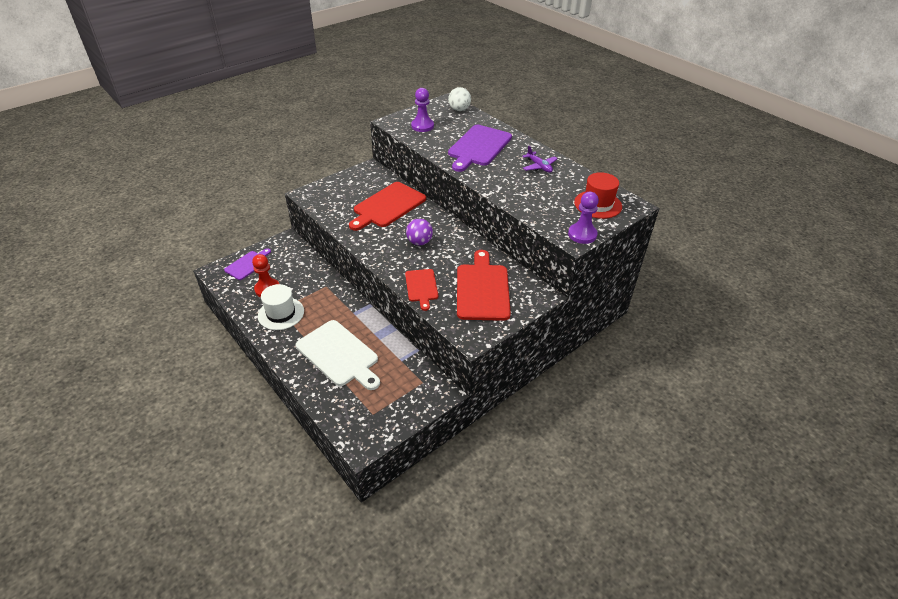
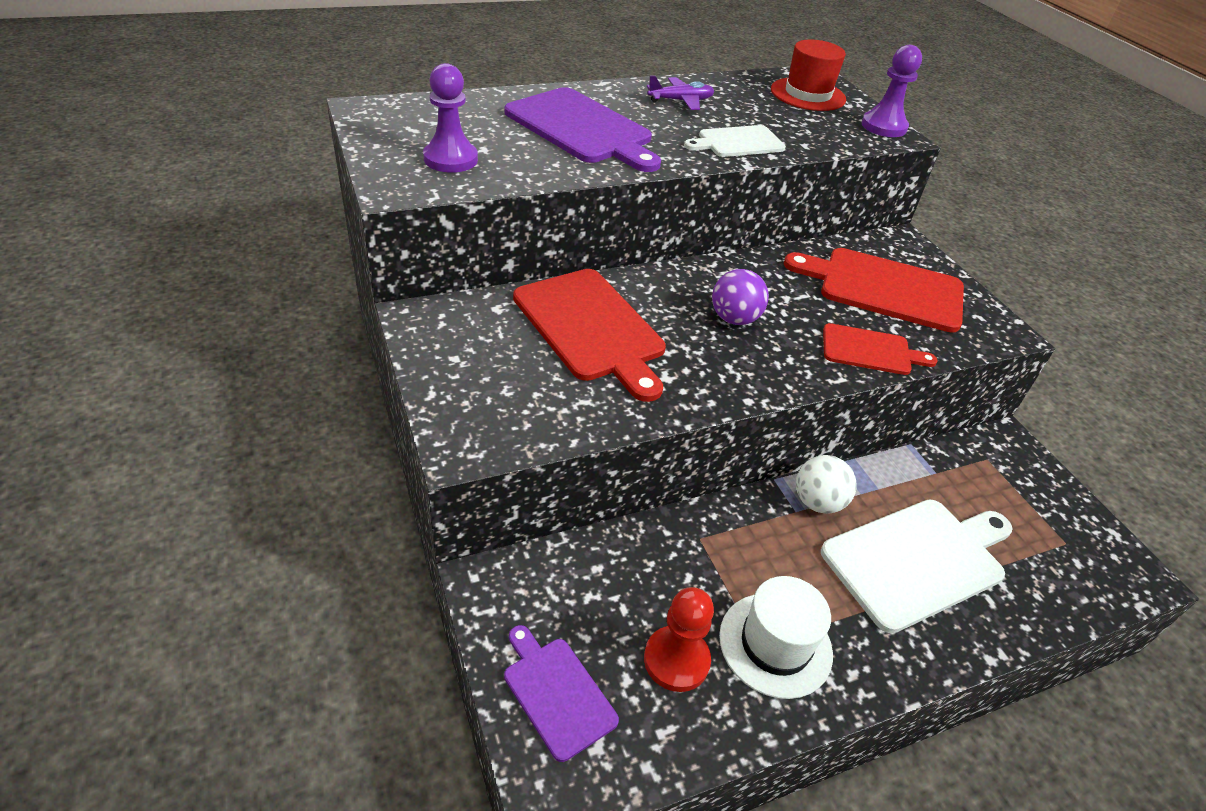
camera: 75 degrees left, 0 degrees up
white ball [448,87,471,111] -> white ball moved to [796,455,857,514]
none -> white cutting board [684,125,786,157]

